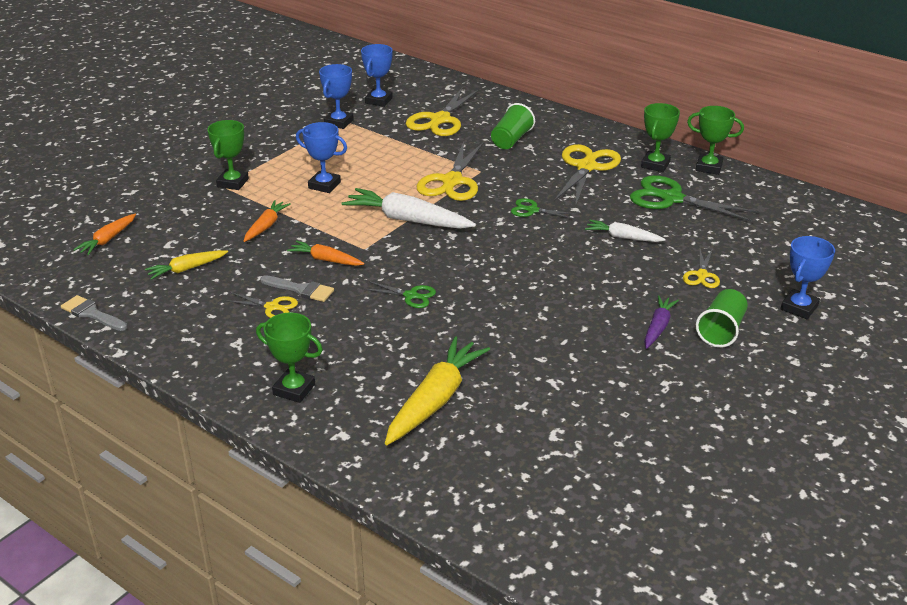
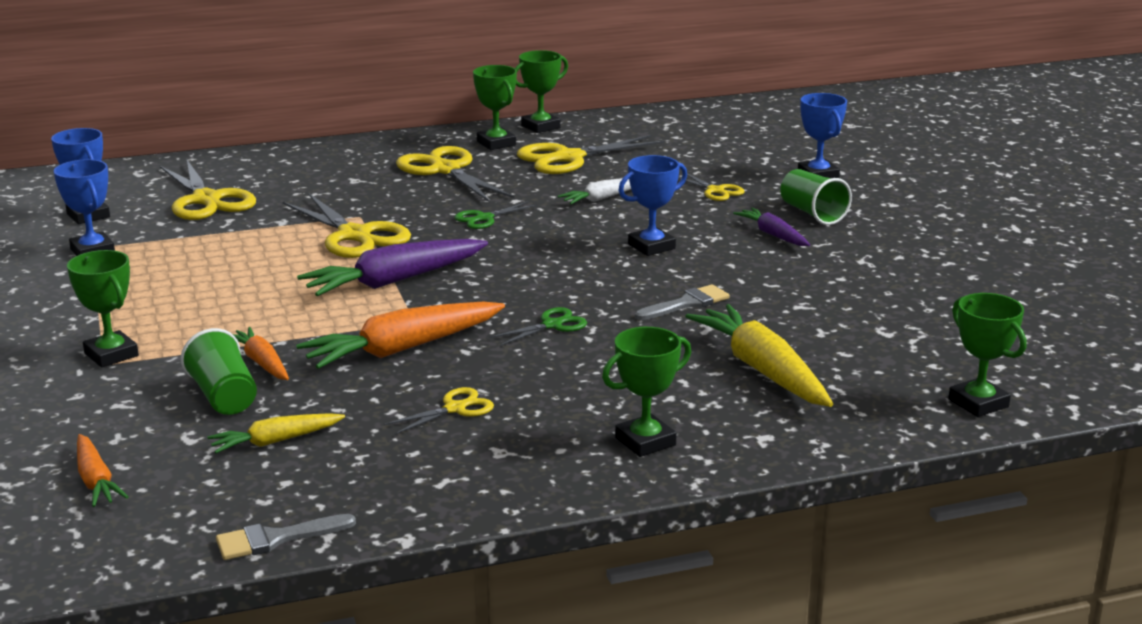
camera: 55 degrees left, 10 degrees down
yellow carrot [145,250,228,280] -> yellow carrot turned 60 degrees clockwise [208,413,345,453]
grey brush [260,275,334,302] -> grey brush moved to [635,284,730,320]
orange carrot [287,240,364,266] -> orange carrot [296,302,505,369], size x1.79
blue trophy [296,122,347,193] -> blue trophy moved to [618,155,687,256]
white carrot [341,188,476,229] -> purple carrot [297,239,488,296]
green cup [491,103,535,149] -> green cup moved to [181,328,257,415]
green scissors [630,175,759,222] -> yellow scissors [517,135,665,174]
none -> green trophy [948,293,1026,417]

